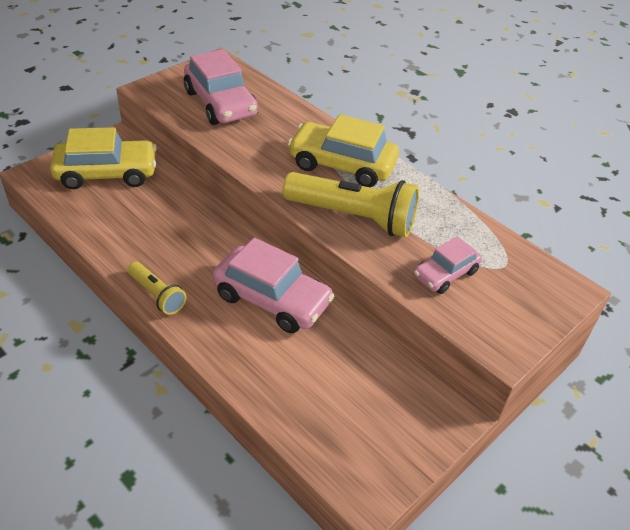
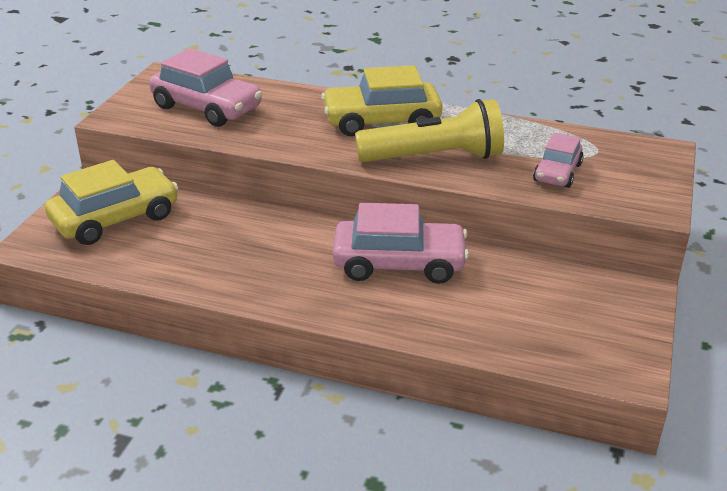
camera: 25 degrees left, 10 degrees down
yellow flashlight [128,262,186,315] -> none

